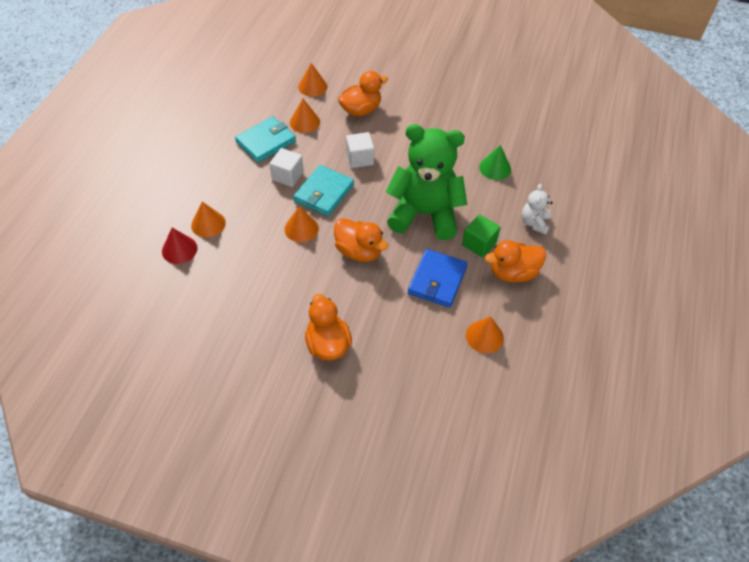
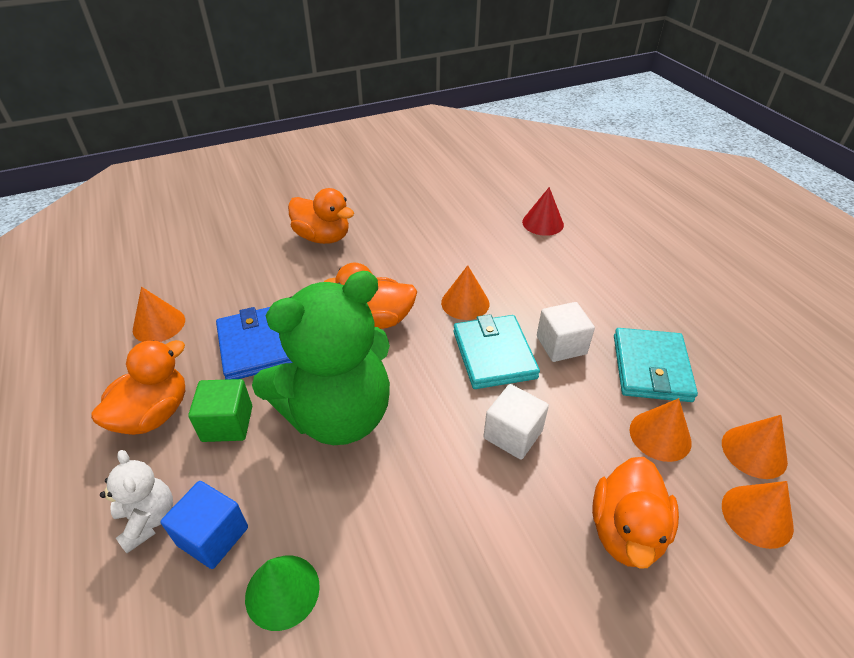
camera: 140 degrees right, 10 degrees down
orange cone [191,201,226,238] -> orange cone moved to [722,415,788,479]
none -> blue cube [160,481,248,569]

